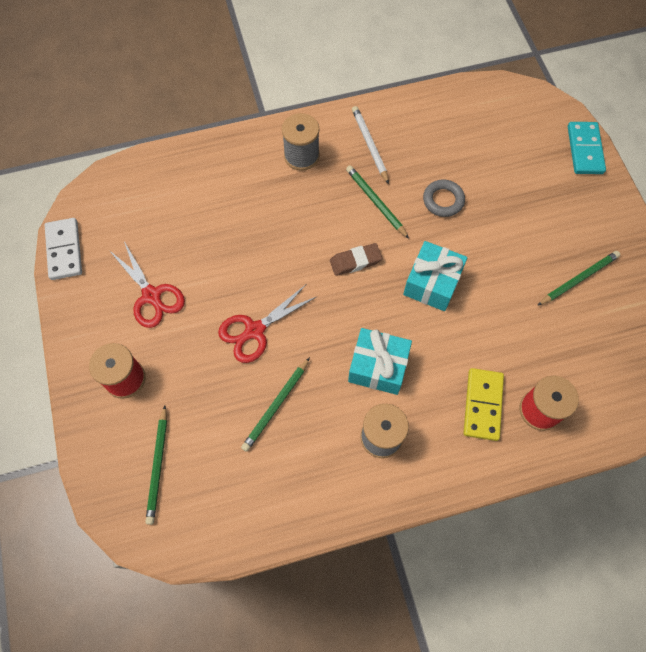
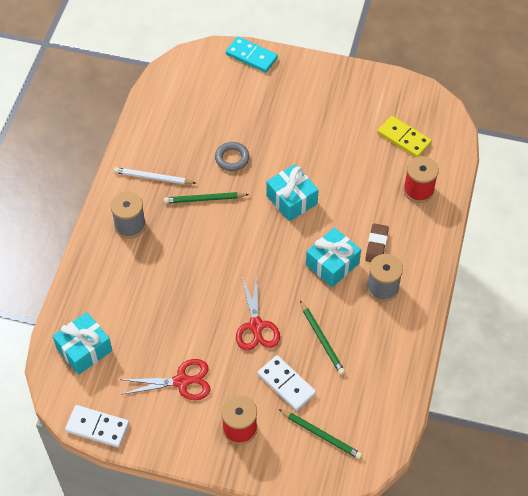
camera: 60 degrees left, 10 degrees down
brown eraser [330,243,382,276] -> brown eraser moved to [365,223,389,262]
yellow domino [464,368,504,441] -> yellow domino moved to [377,116,432,157]
green pencil [537,251,620,306] -> none
none -> turquoise gift [53,312,112,375]
none -> white domino [258,355,316,411]

